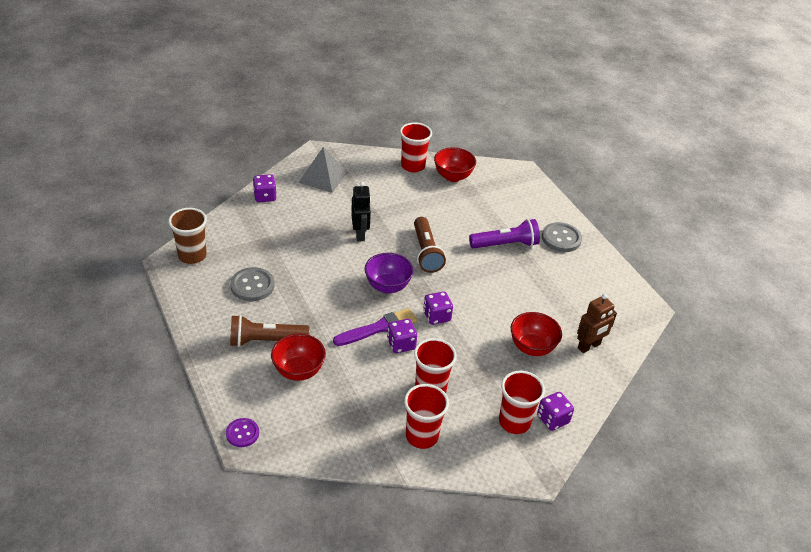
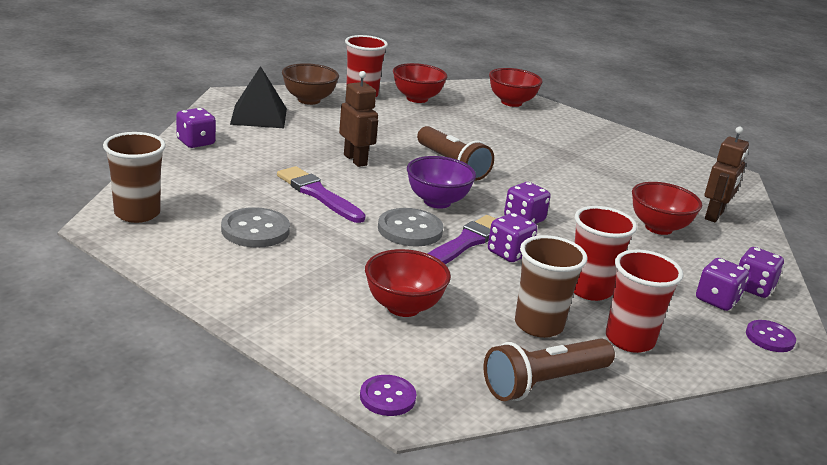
camera: 25 degrees left, 15 degrees down
brown flashlight [230,315,310,347] -> brown flashlight moved to [484,338,615,401]
grey pyramid [298,147,348,193] -> black pyramid [230,66,287,128]
black robot [351,182,371,241] -> brown robot [339,71,378,167]
purple flashlight [469,219,540,249] -> none
red cup [499,371,545,434] -> purple dice [696,258,749,311]
grey button [542,222,582,252] -> grey button moved to [378,208,443,247]
none -> purple brush [277,166,366,223]
none -> brown bowl [282,63,339,105]
none -> red bowl [489,68,543,107]
none -> brown cup [515,235,588,338]
none -> purple button [746,320,796,352]

